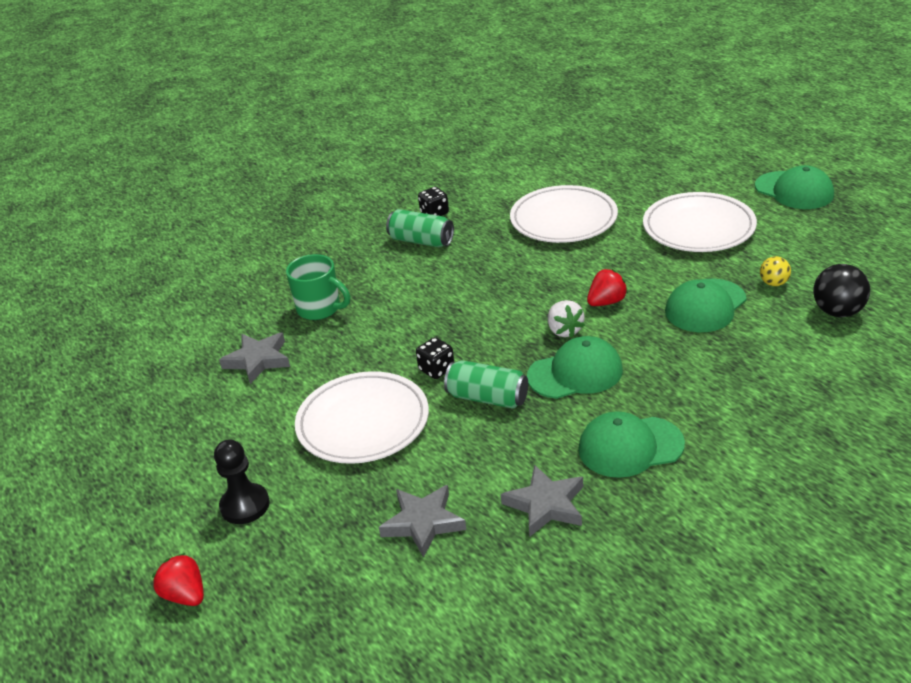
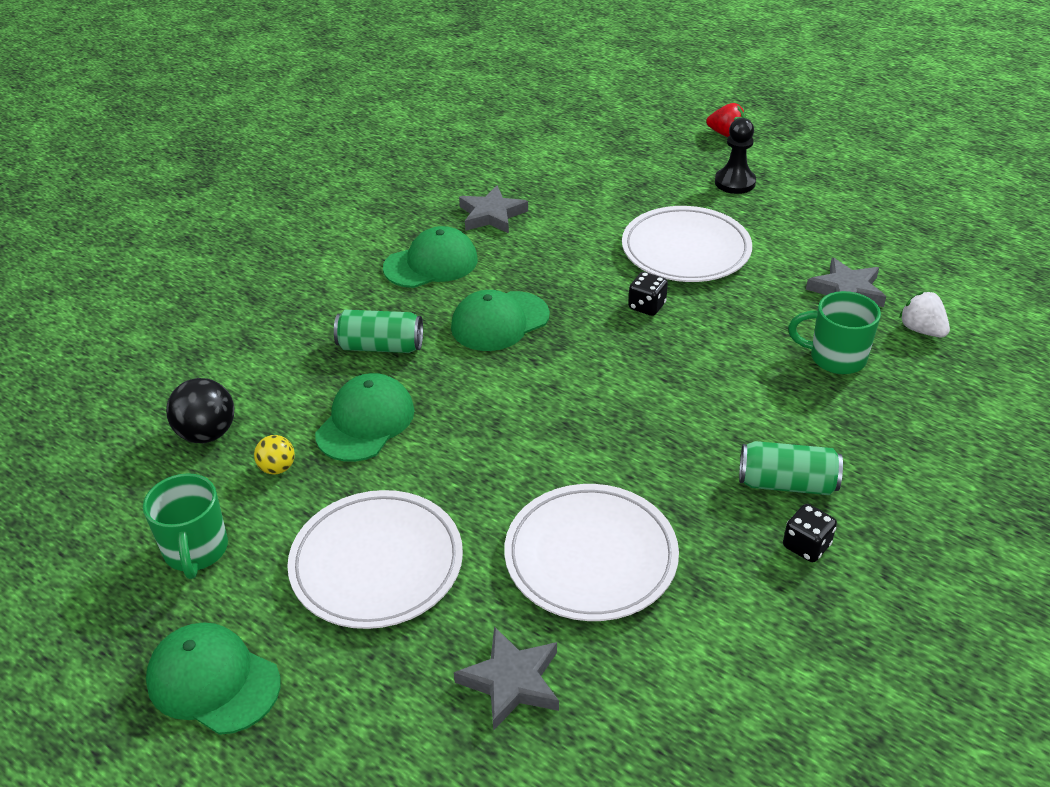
camera: 160 degrees right, 5 degrees up
grey star [379,485,466,558] -> grey star moved to [454,626,559,731]
green can [444,360,528,409] -> green can moved to [334,310,423,353]
white strawberry [548,300,585,338] -> white strawberry moved to [899,292,950,337]
red strawberry [587,269,628,306] -> none
none -> green mug [143,473,228,579]

